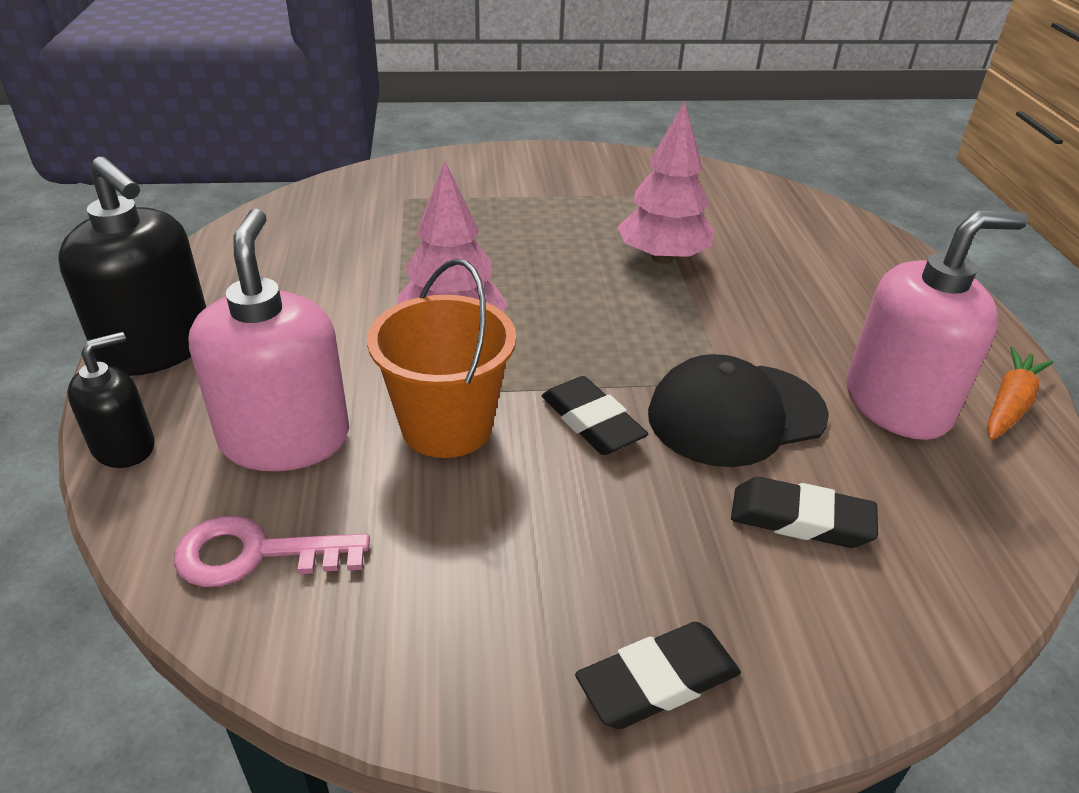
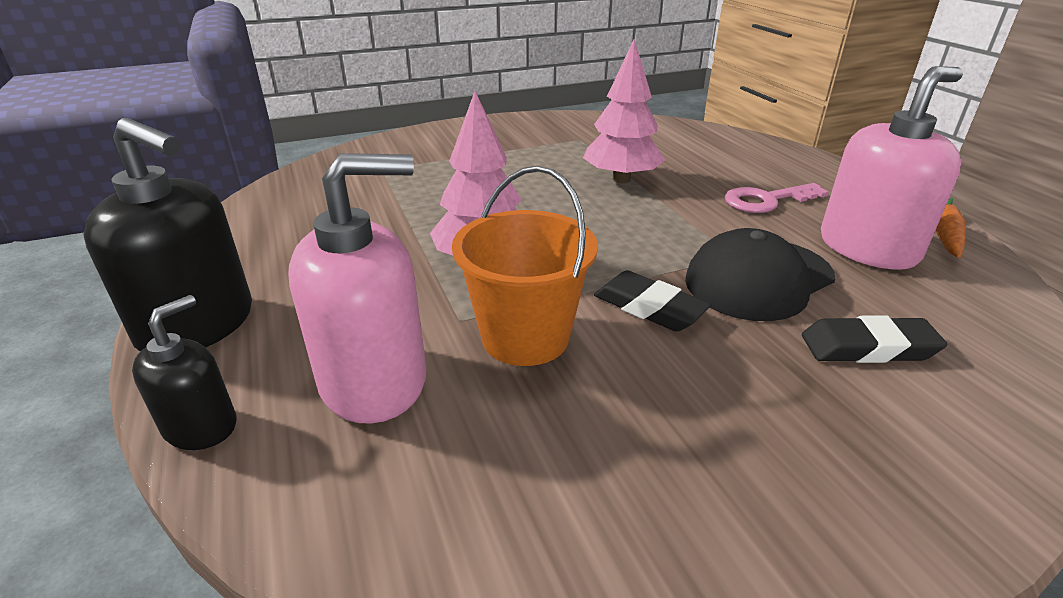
camera: 15 degrees left, 5 degrees down
pink key [174,515,370,587] -> pink key moved to [725,183,828,213]
pink soap dispenser [188,208,349,471] -> pink soap dispenser turned 90 degrees clockwise [288,153,427,424]
black eraser [575,622,741,729] -> none

